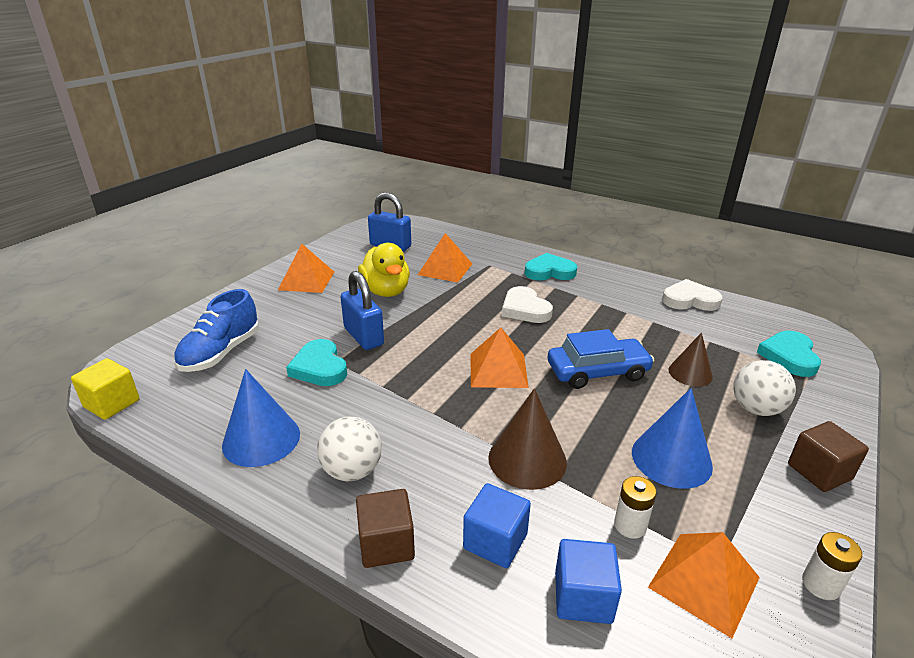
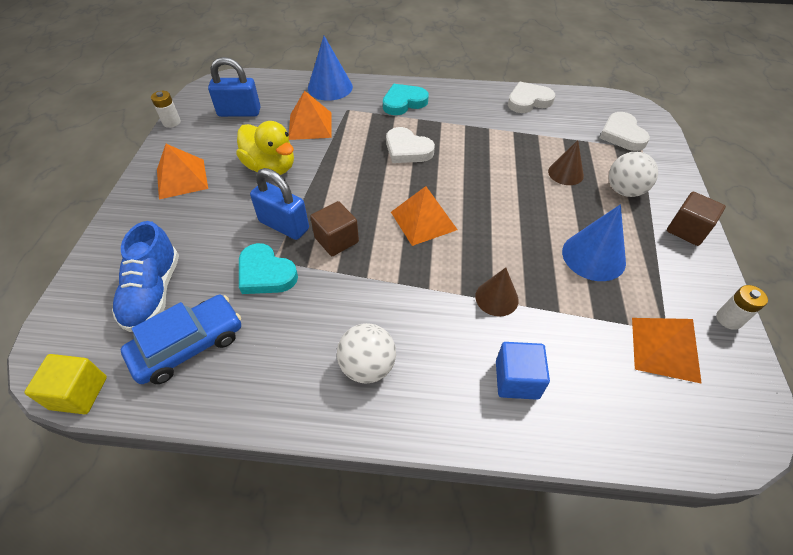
camera: 25 degrees left, 20 degrees up
blue cone [222,369,300,467] -> blue cone moved to [308,36,353,101]
brown cube [356,489,415,568] -> brown cube moved to [310,201,359,256]
brown cone [488,388,567,490] -> brown cone [475,268,519,316], size x0.65
blue car [548,329,654,389] -> blue car moved to [121,295,241,384]
blue cube [555,539,622,624] -> none
white battery [614,476,657,539] -> white battery moved to [151,91,181,128]
turquoise heart [757,331,821,377] -> white heart [600,112,650,151]

